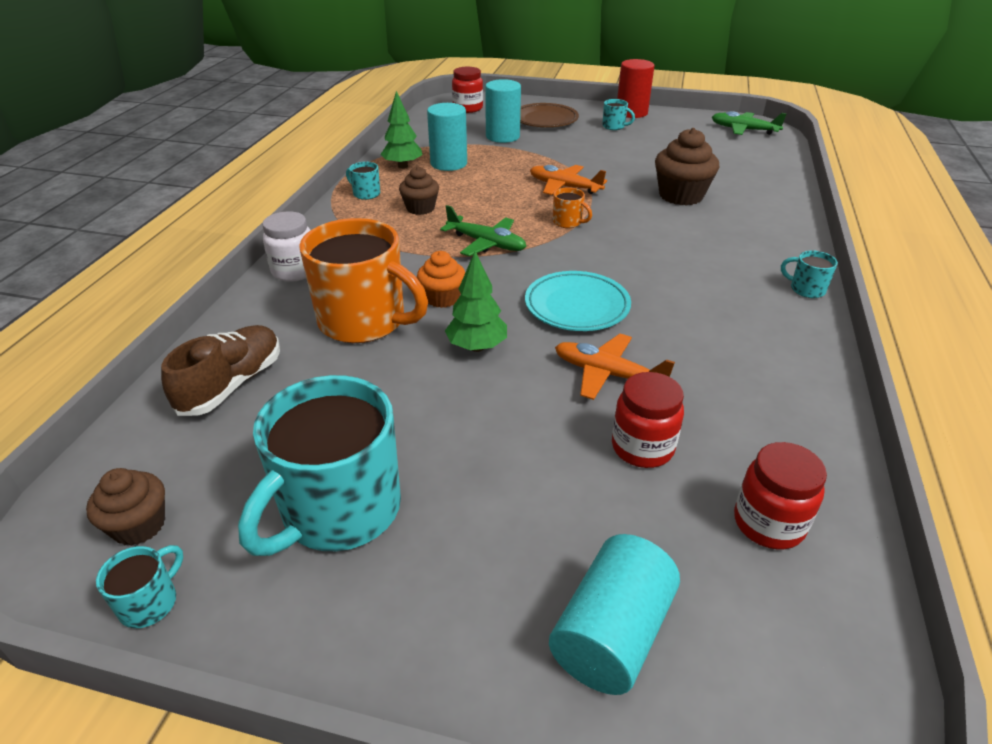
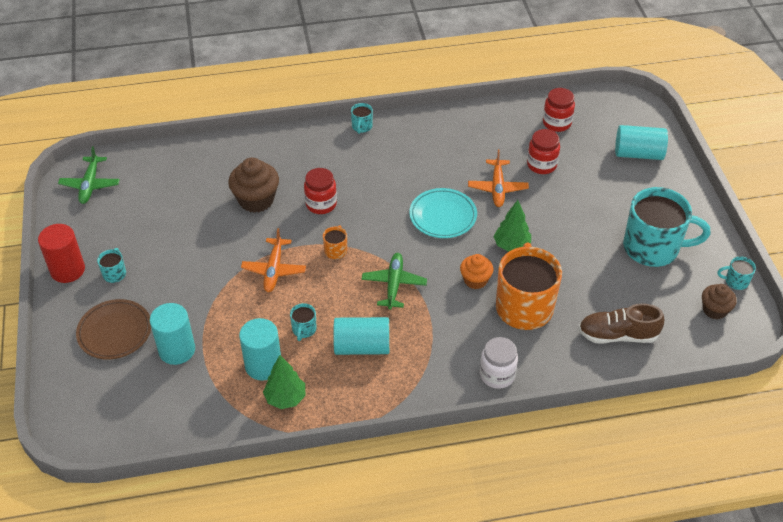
camera: 115 degrees left, 10 degrees up
turquoise mug [346,162,380,200] -> turquoise mug moved to [290,303,317,341]
brown cupcake [399,166,439,215] -> turquoise cylinder [333,317,389,355]
red jar [452,67,483,113] -> red jar moved to [304,168,337,214]

